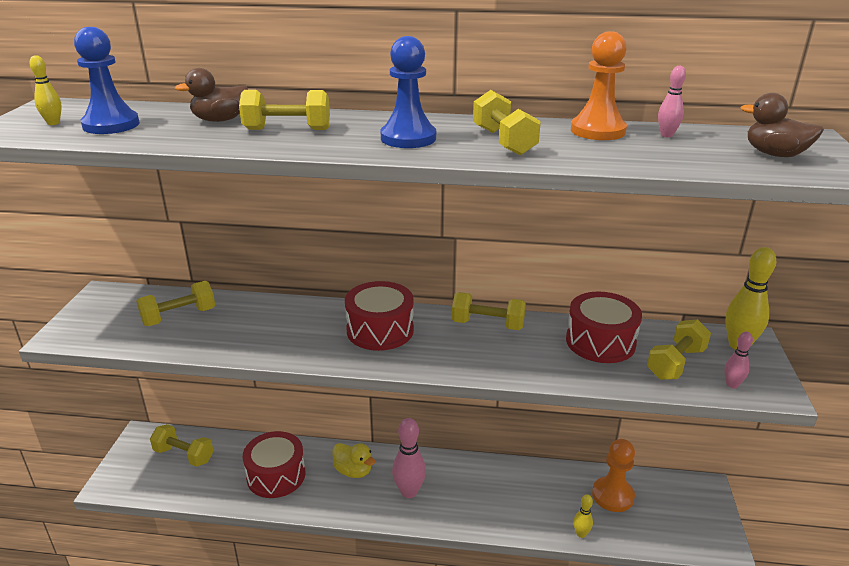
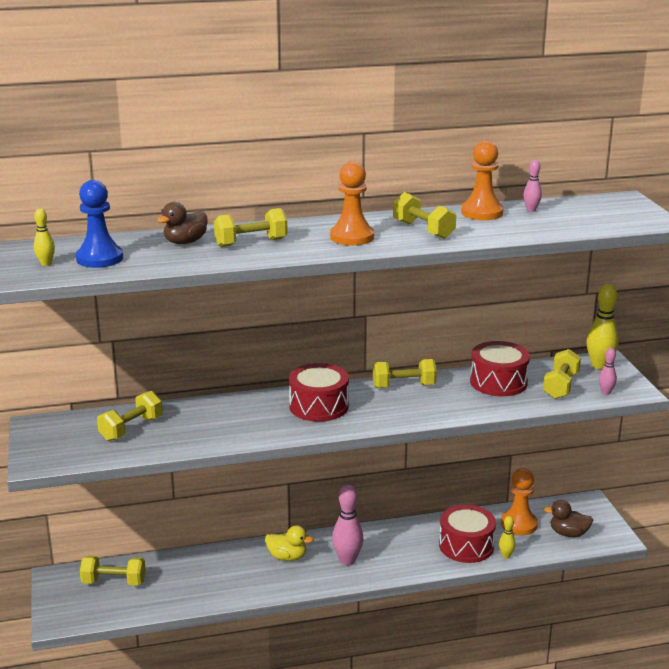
camera: 20 degrees left, 5 degrees down
red drum [243,431,305,498] -> red drum moved to [439,505,496,563]
blue pawn [380,36,436,148] -> orange pawn [330,161,374,245]
brown duck [740,93,824,157] -> brown duck moved to [544,500,593,537]

